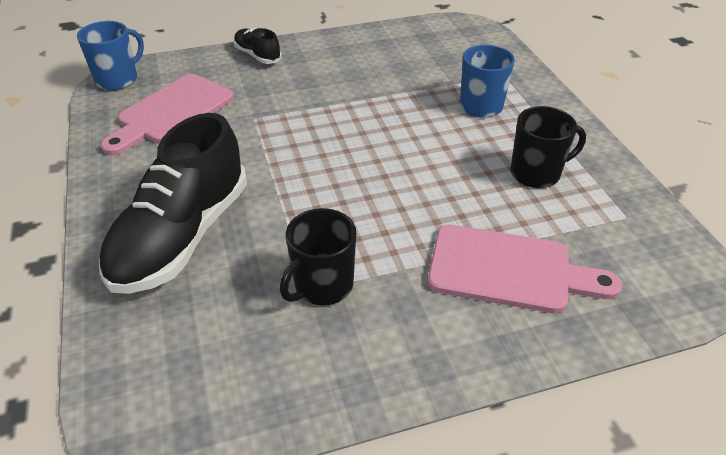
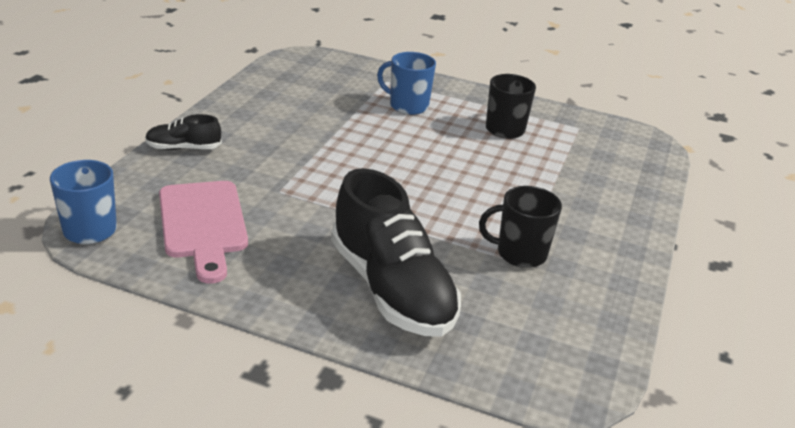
camera: 55 degrees left, 10 degrees down
black mug [280,208,356,306] -> black mug turned 105 degrees clockwise [479,186,562,268]
pink cutting board [428,225,622,313] -> none

